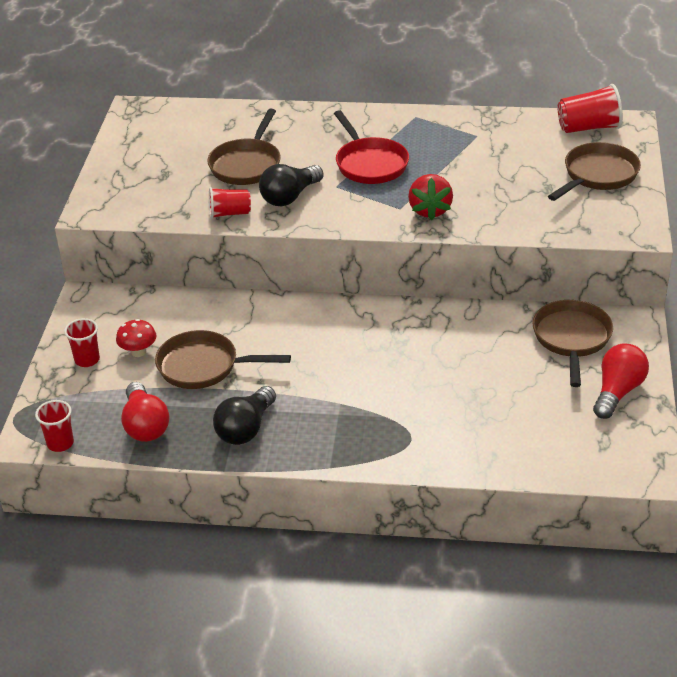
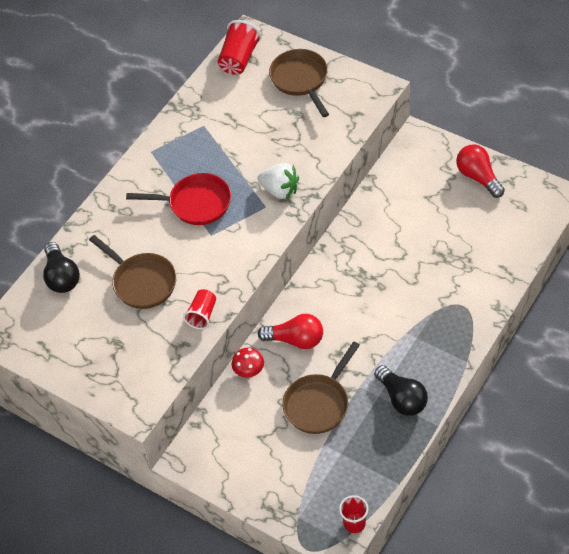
camera: 60 degrees left, 15 degrees up
red cup [64,318,100,367] -> none
red mushroom [116,319,157,357] -> red mushroom moved to [232,348,264,377]
red light bulb [121,382,170,442] -> red light bulb moved to [258,314,323,349]
black light bulb [259,164,323,206] -> black light bulb moved to [43,242,80,293]
red strawberry [408,174,453,220] -> white strawberry [258,163,299,199]
brown pan [532,300,613,387] -> none

